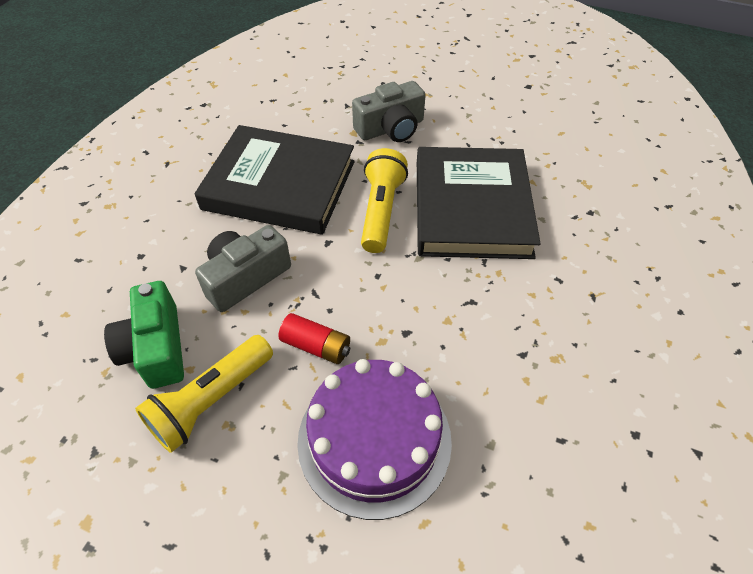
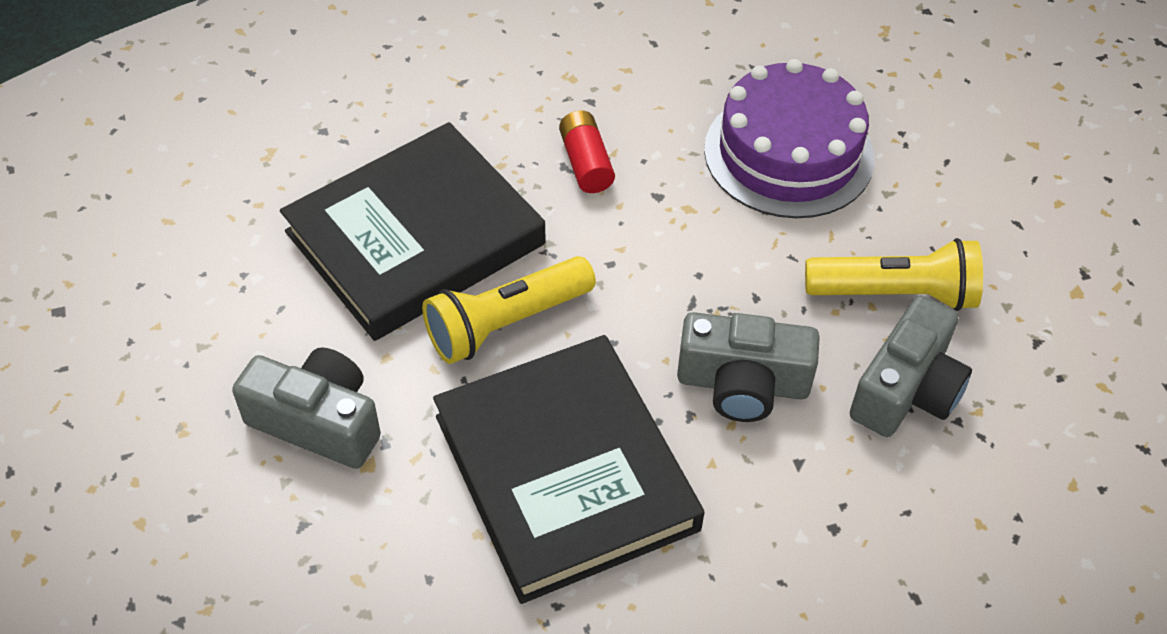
camera: 130 degrees left, 0 degrees up
green camera [104,281,184,389] -> grey camera [850,295,972,437]
red battery [279,313,350,364] -> red battery moved to [559,111,615,193]

